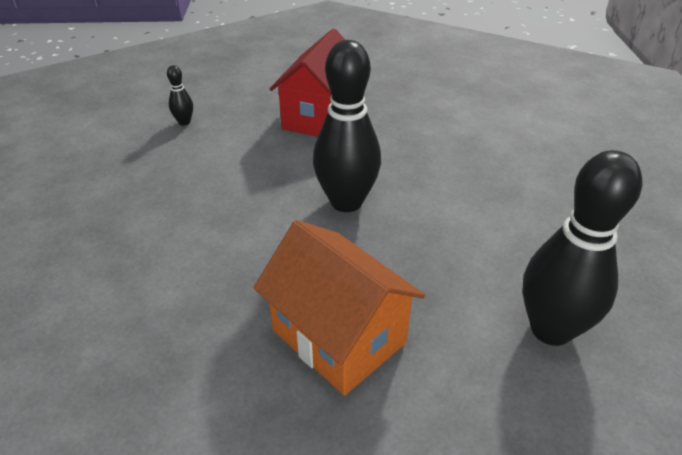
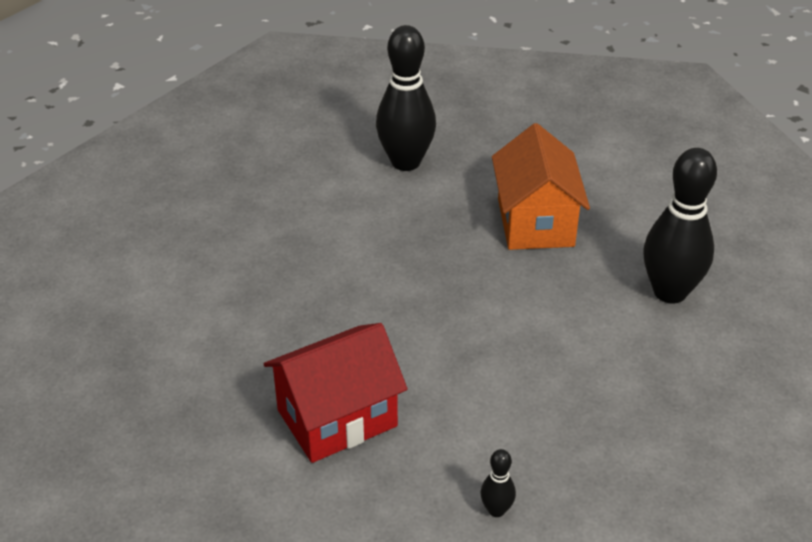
camera: 140 degrees left, 0 degrees up
black bowling pin [313,40,381,212] -> black bowling pin moved to [643,148,717,304]

